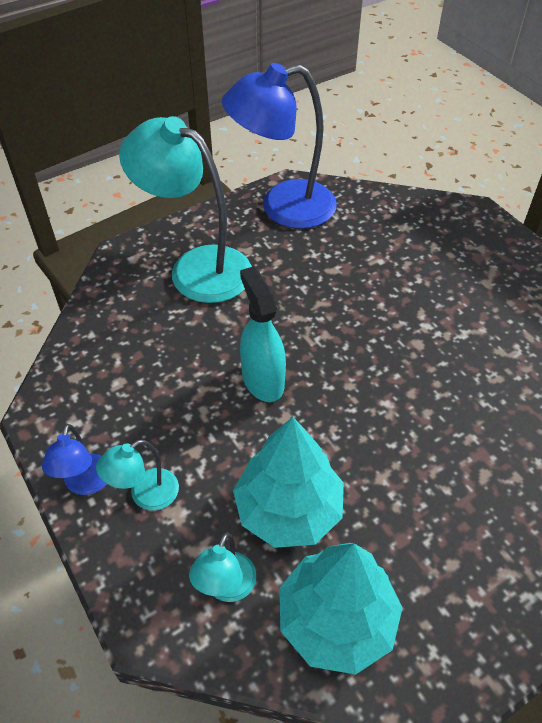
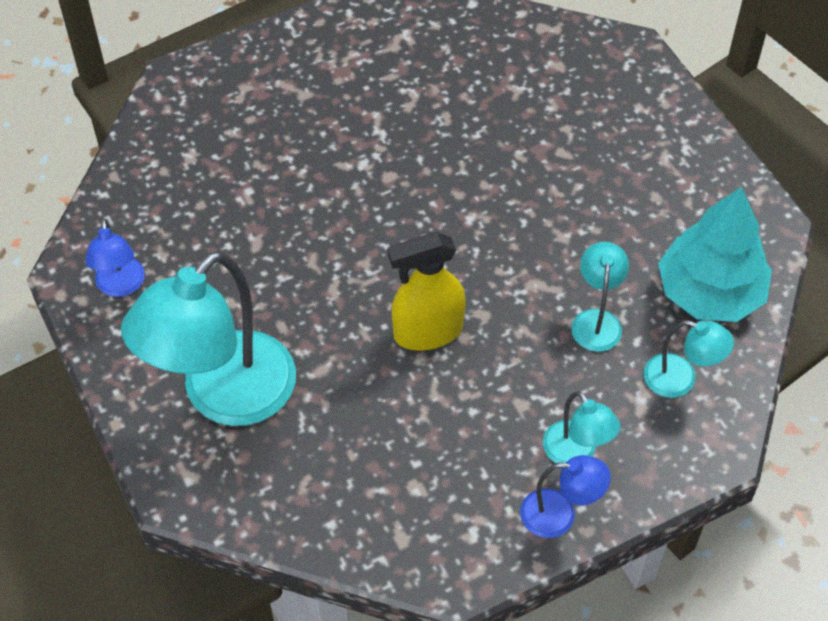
camera: 85 degrees left, 5 degrees up
blue lamp [222,63,337,229] -> blue lamp [85,218,145,297], size x0.47
turquoise tree [233,417,344,548] -> turquoise lamp [571,242,629,352]
turquoise spray bottle [240,266,286,402] -> yellow spray bottle [387,232,466,351]

